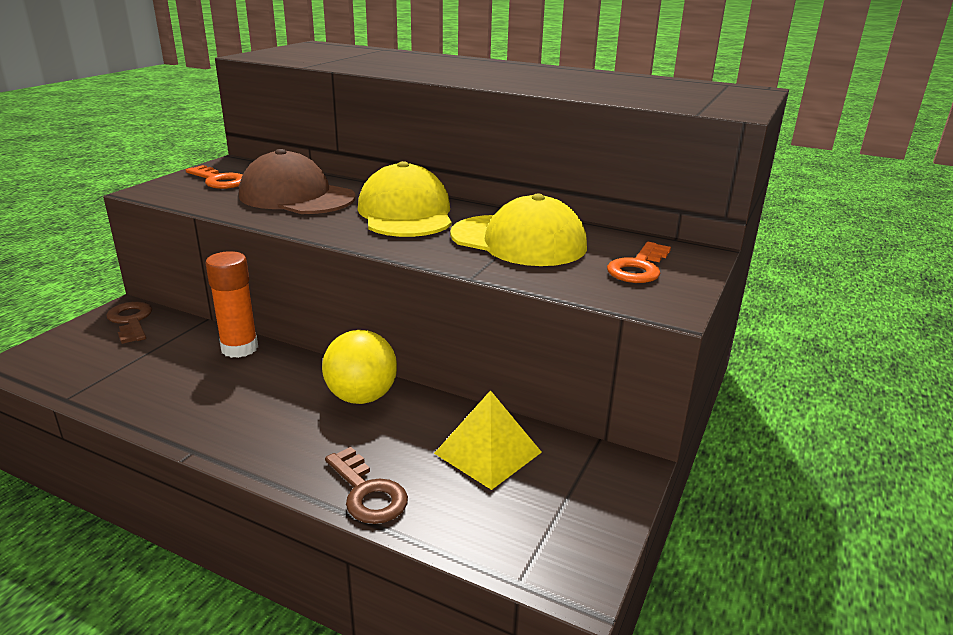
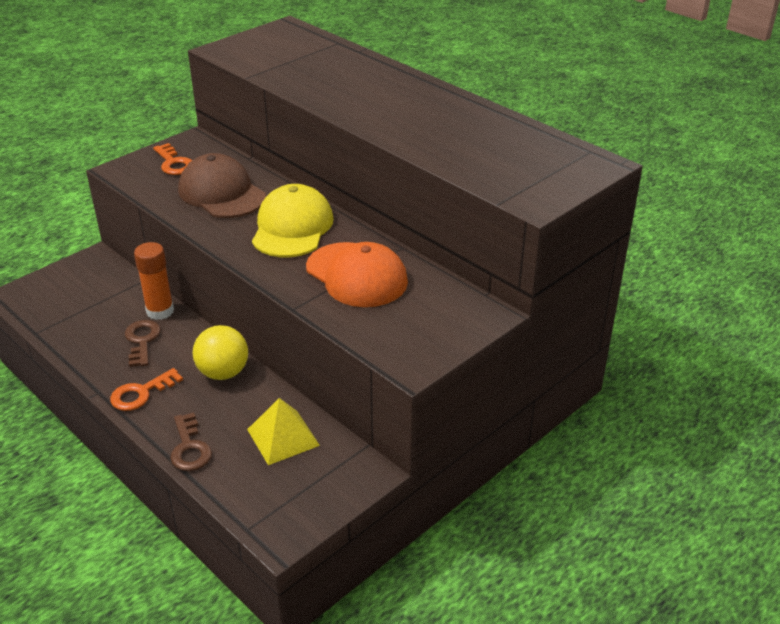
camera: 20 degrees right, 10 degrees up
brown key [106,302,152,344] -> brown key moved to [125,320,161,367]
yellow cap [450,194,587,266] -> orange cap [306,242,408,307]
orange key [607,242,671,283] -> orange key moved to [110,368,183,411]

